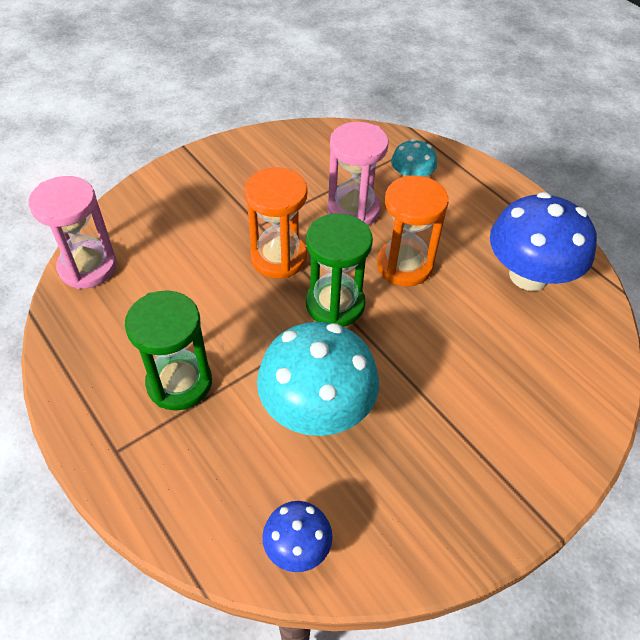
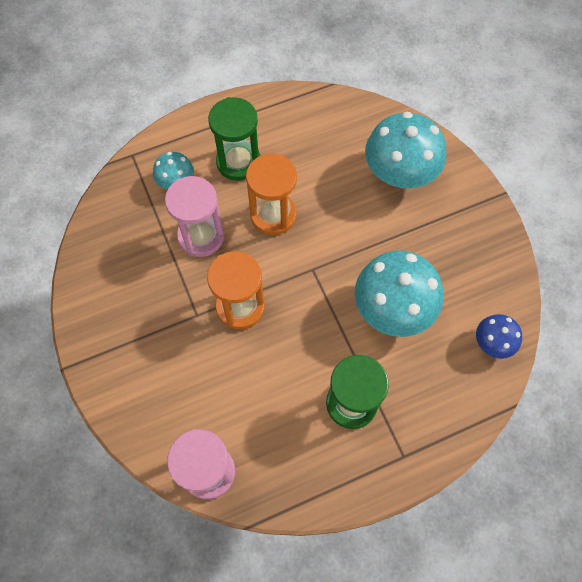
camera: 75 degrees left, 15 degrees up
green hourglass [306,213,373,327] -> green hourglass moved to [208,97,260,181]
blue mushroom [490,192,597,291] -> none
none -> turquoise mushroom [365,112,446,188]

